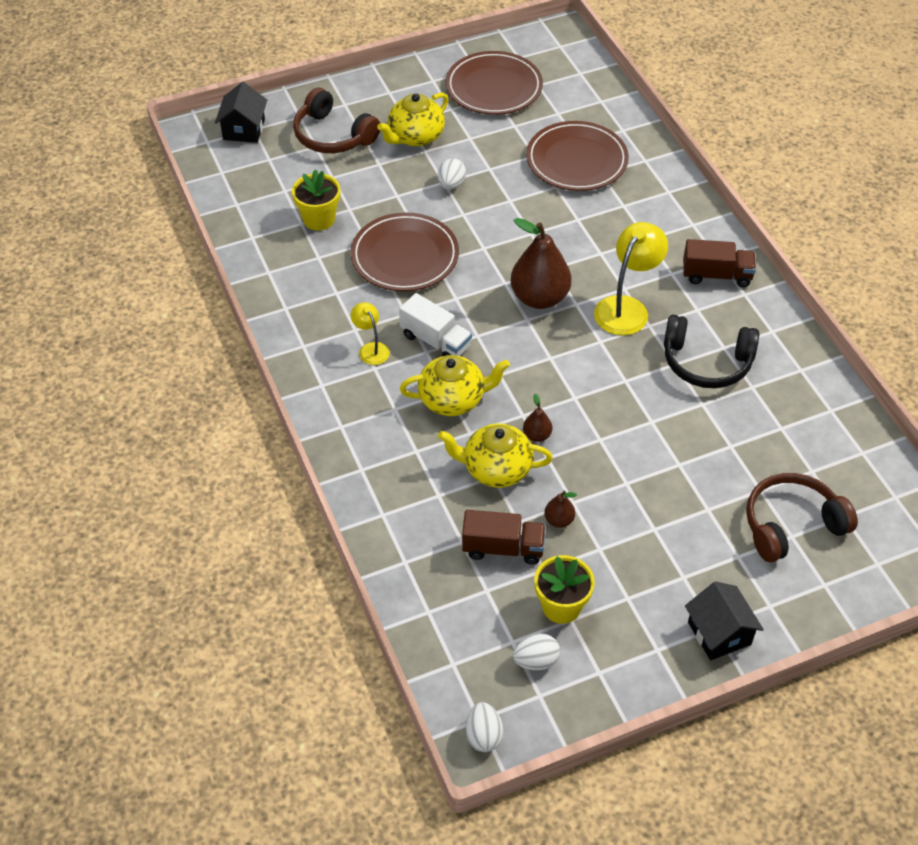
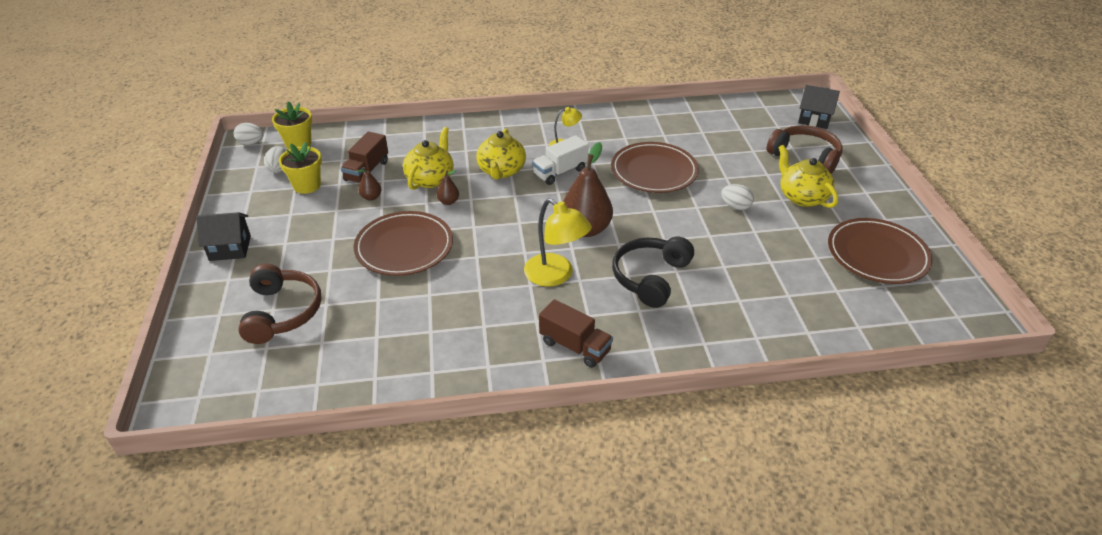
camera: 105 degrees right, 10 degrees down
yellow flower pot [292,169,340,231] -> yellow flower pot moved to [272,101,312,149]
brown headphones [293,88,380,153] -> brown headphones turned 75 degrees clockwise [767,125,843,174]
brown plate [526,121,629,191] -> brown plate moved to [354,211,453,276]
black headphones [664,315,759,388] -> black headphones moved to [612,237,694,308]
brown truck [683,239,756,287] -> brown truck turned 75 degrees counterclockwise [539,299,613,368]

